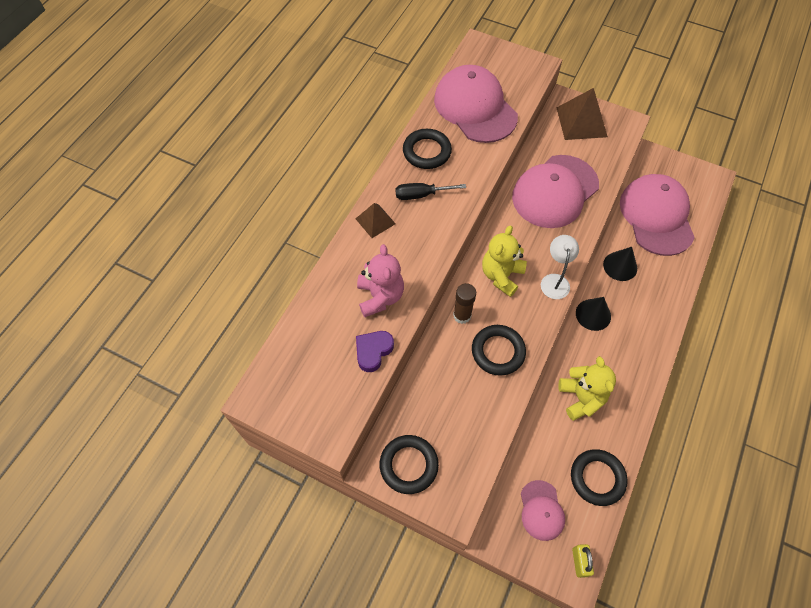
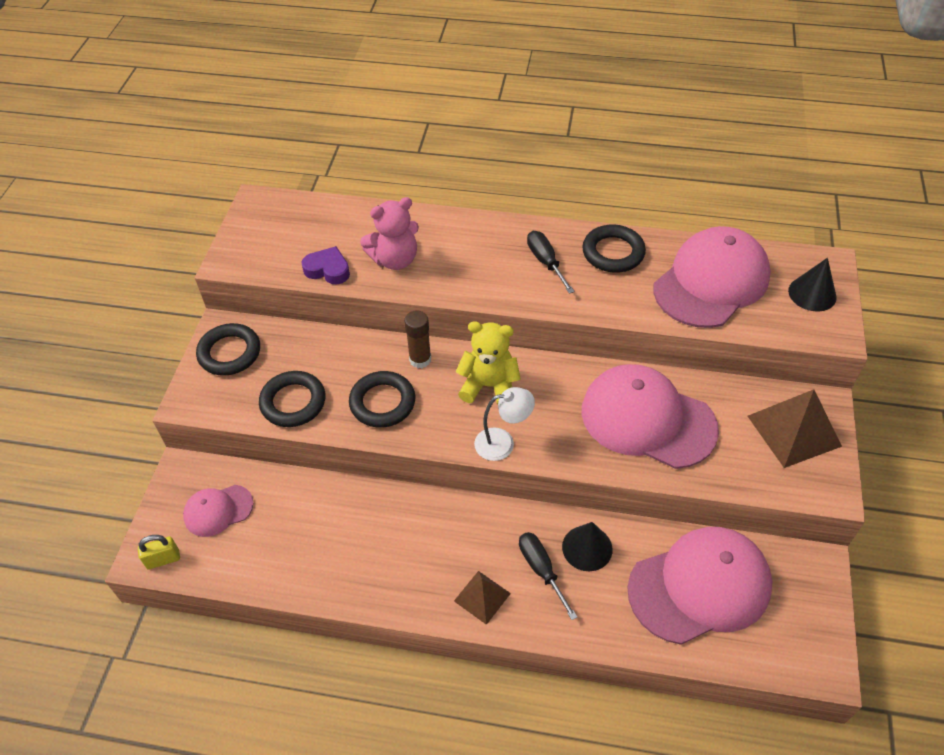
camera: 75 degrees right, 10 degrees down
brown pyramid [356,203,396,238] -> brown pyramid moved to [454,571,511,625]
yellow teddy bear [558,356,616,421] -> none
black ring [571,449,627,506] -> black ring moved to [259,371,325,427]
black cone [576,297,611,331] -> black cone moved to [788,258,837,312]
none -> black screwdriver [519,532,577,620]

